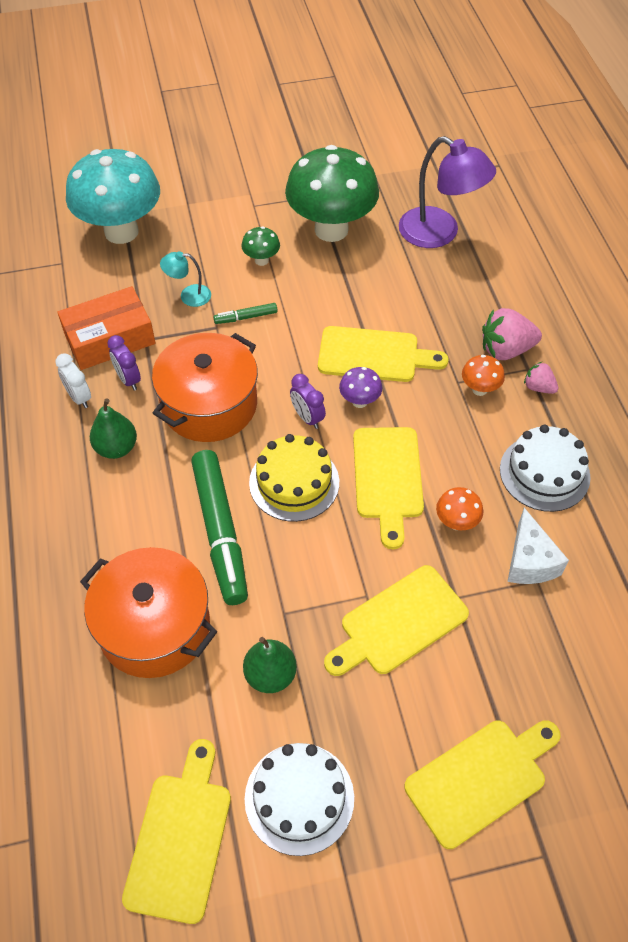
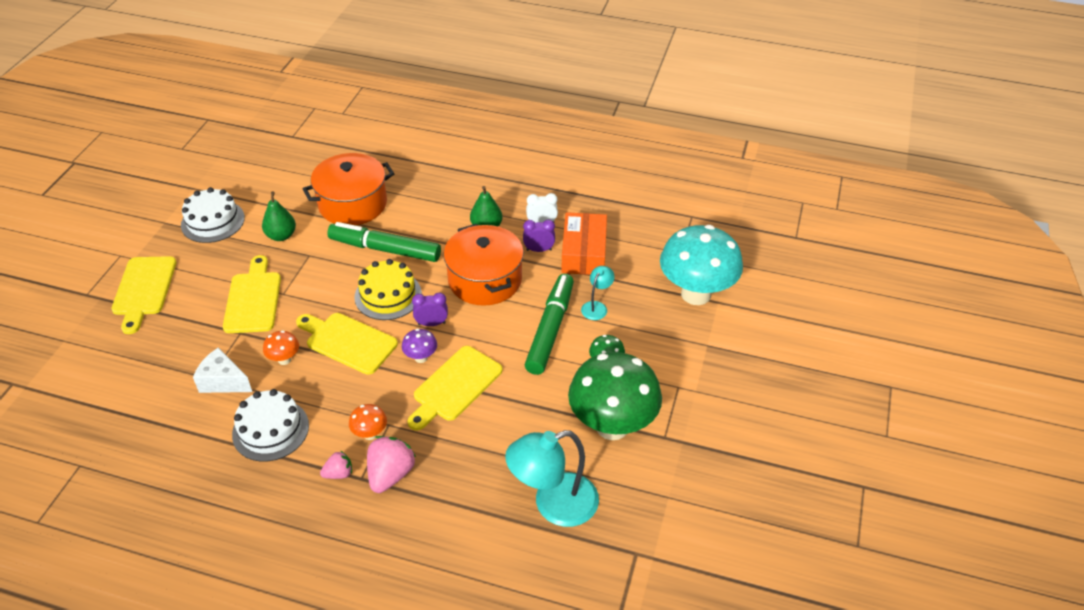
camera: 120 degrees right, 10 degrees down
yellow cutting board [122,739,231,924] -> none
green marker [213,303,278,324] -> green marker [525,274,574,375], size x2.28
purple lamp [399,136,496,248] -> turquoise lamp [505,430,599,527]

